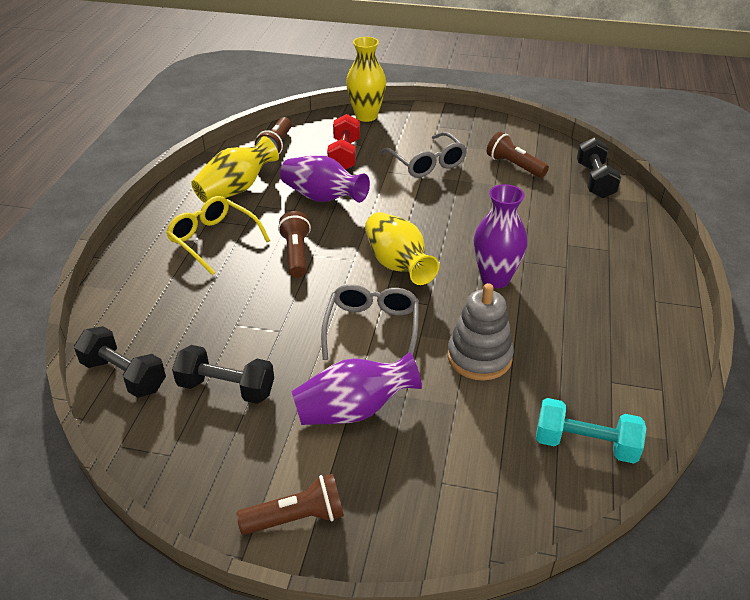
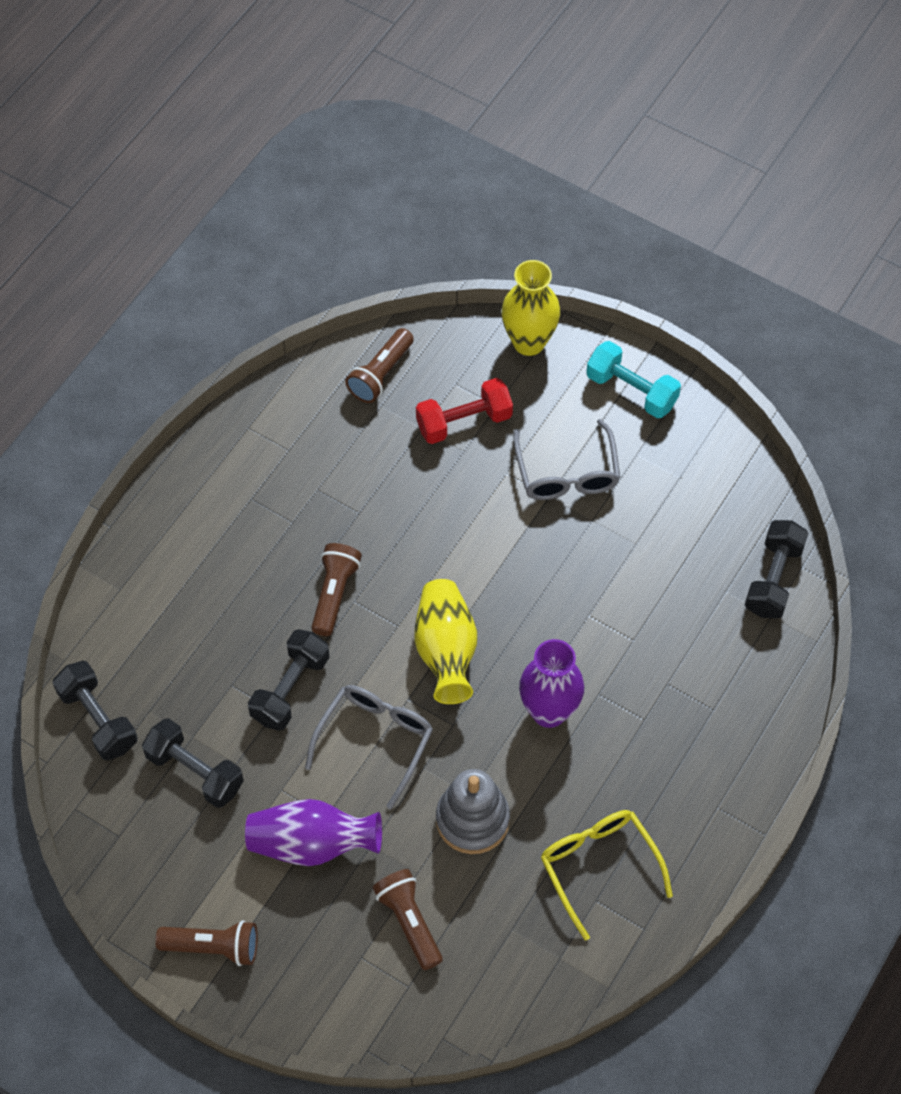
camera: 20 degrees right, 20 degrees up
yellow glasses [166,196,270,275] -> yellow glasses moved to [541,810,673,940]
yellow vase [191,136,279,203] -> none
purple vase [280,155,370,203] -> none
red dumbbell [327,114,360,170] -> red dumbbell turned 45 degrees clockwise [416,378,513,444]
brown flashlight [487,132,549,178] -> brown flashlight moved to [372,869,443,970]
turquoise dumbbell [536,398,646,464] -> turquoise dumbbell moved to [586,341,681,418]
none -> black dumbbell [248,629,330,731]

